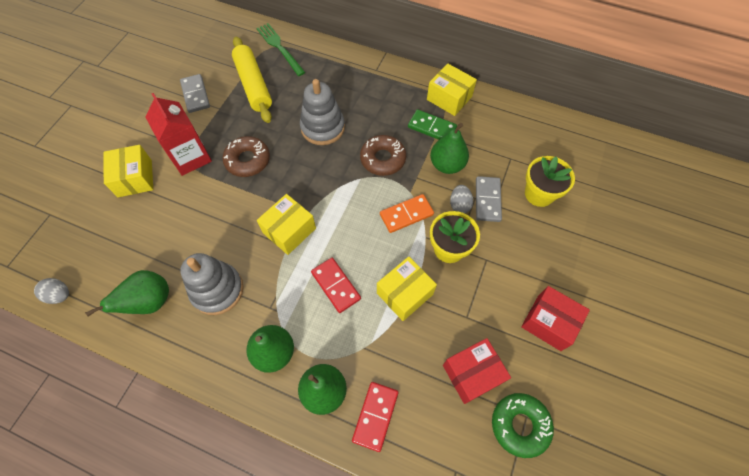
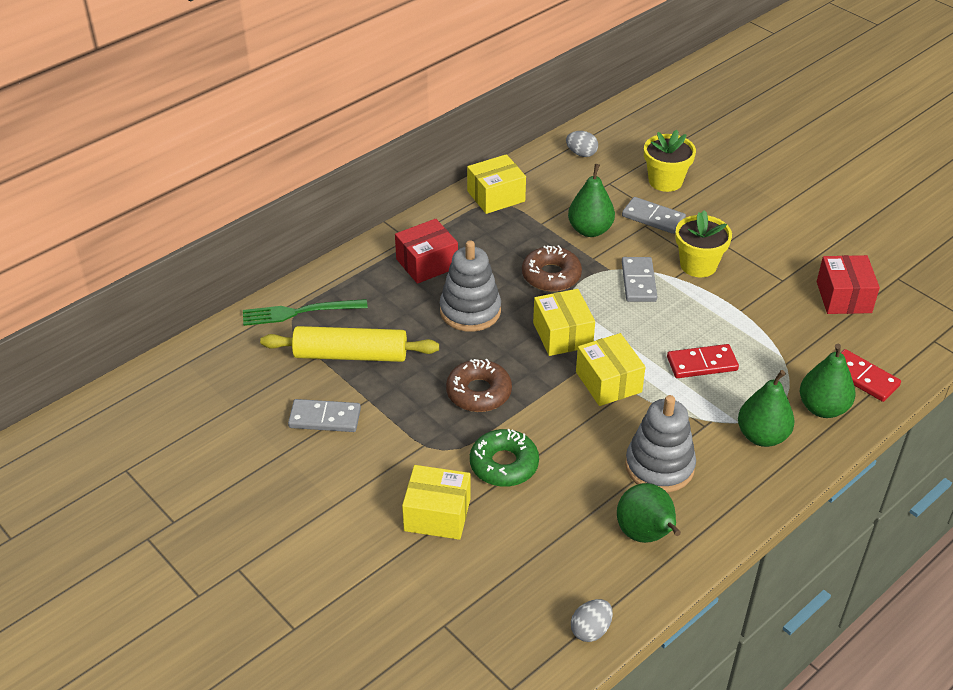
camera: 65 degrees left, 20 degrees down
red carton [145,93,212,176] -> none
yellow box [377,256,437,321] -> yellow box moved to [533,289,595,356]
orange domino [380,194,434,233] -> grey domino [622,257,657,302]
green domino [408,109,457,140] -> none
grey egg [450,185,473,213] -> grey egg moved to [566,131,598,157]
green donut [492,393,554,458] -> green donut moved to [470,429,539,487]
red box [521,286,590,351] -> red box moved to [395,219,458,284]

